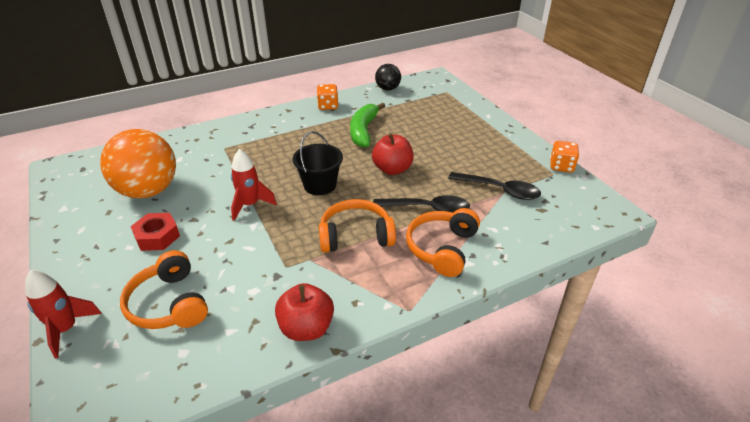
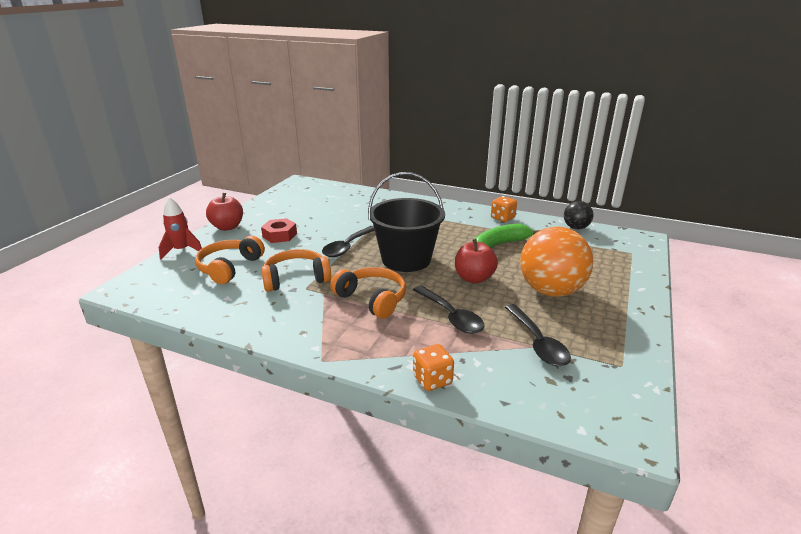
camera: 50 degrees right, 10 degrees down
orange ball [100,129,176,198] -> orange ball moved to [520,227,593,297]
red rocket [231,149,277,221] -> black spoon [322,226,375,257]
red apple [275,283,334,341] -> red apple moved to [206,193,243,231]
black bucket [293,131,343,195] -> black bucket [368,172,445,272], size x1.62
orange headphones [406,208,480,277] -> orange headphones moved to [261,249,331,292]
orange dice [550,141,579,173] -> orange dice moved to [413,344,454,391]

